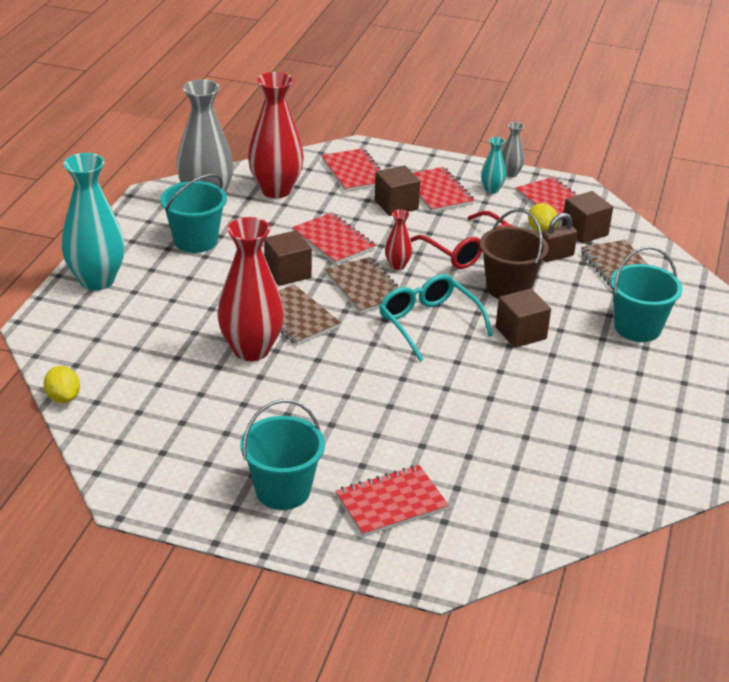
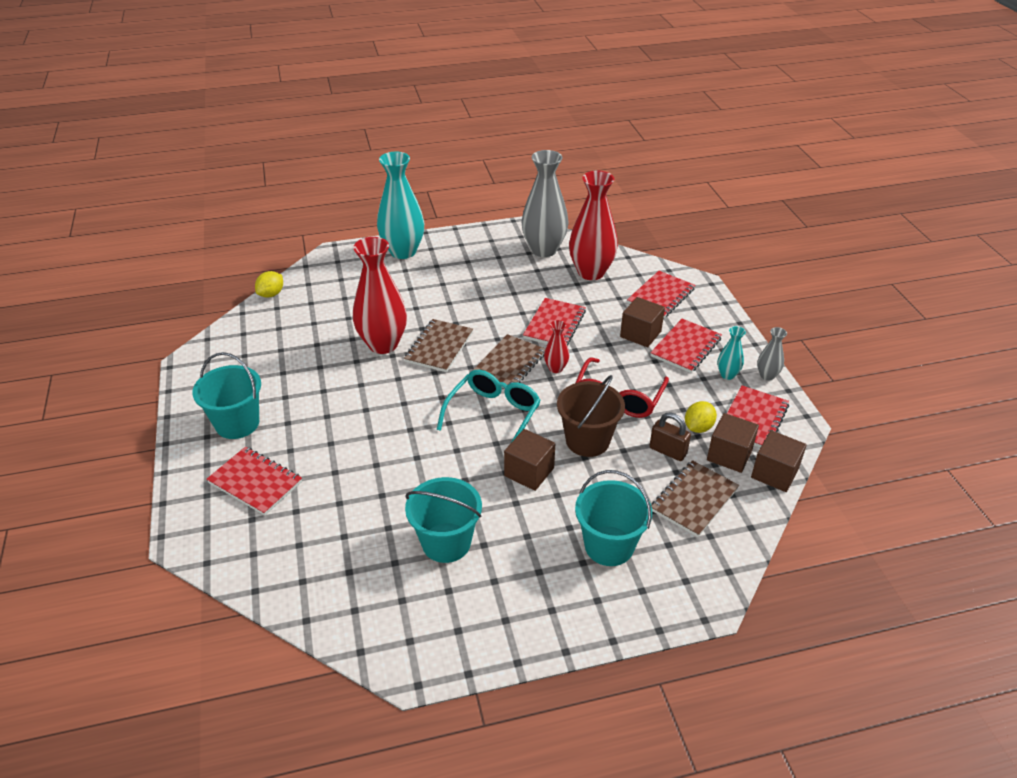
camera: 60 degrees right, 5 degrees up
turquoise bucket [160,174,227,253] -> turquoise bucket moved to [405,477,482,563]
brown cube [264,230,312,286] -> brown cube moved to [751,430,807,492]

